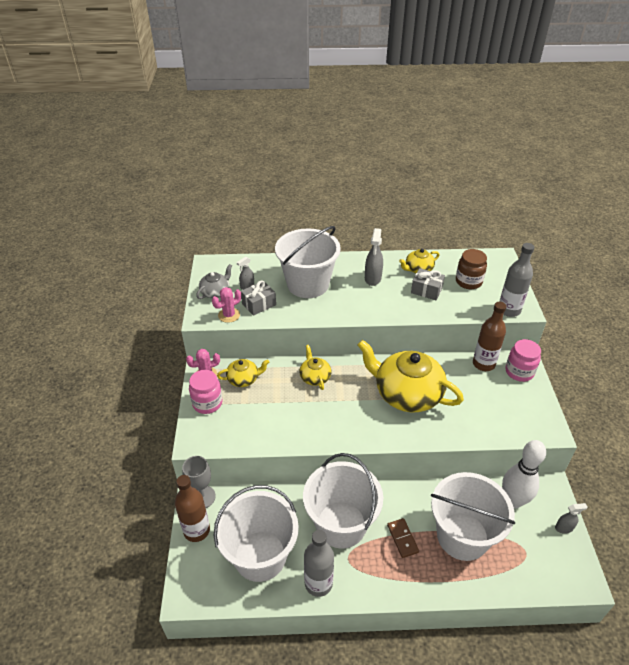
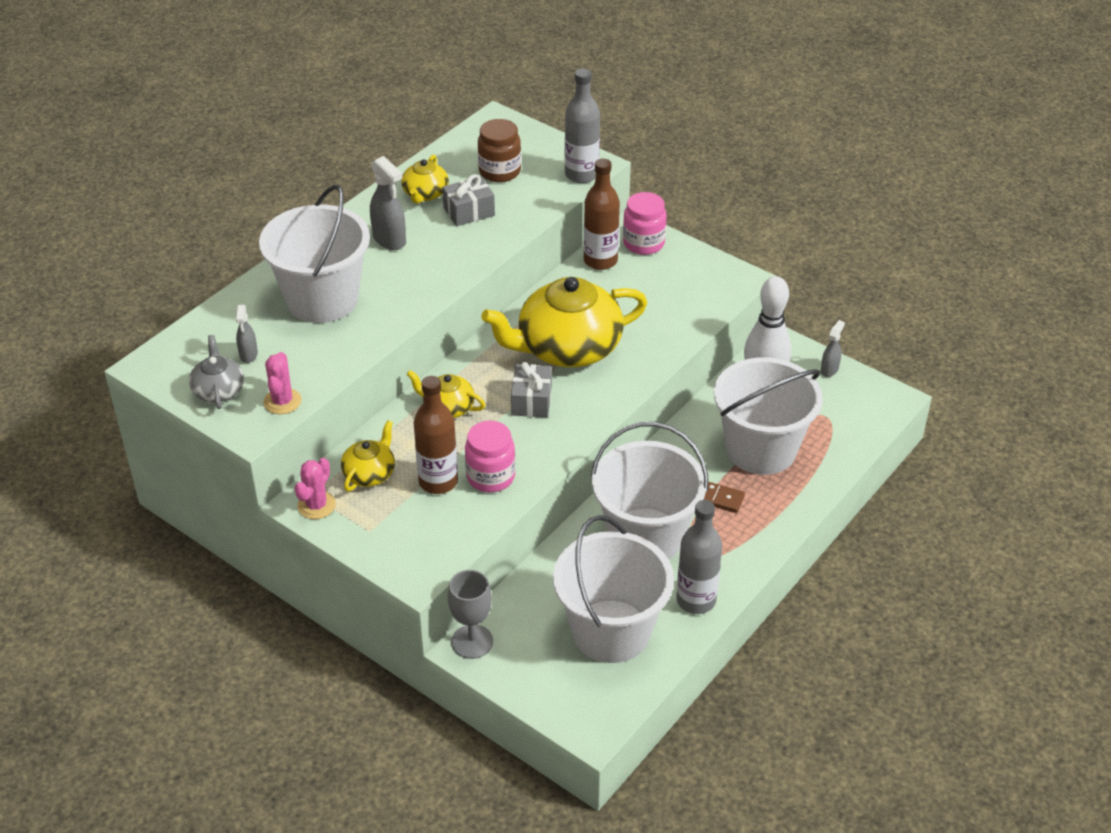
camera: 50 degrees left, 0 degrees up
brown bottle [175,475,210,542] -> brown bottle moved to [414,376,458,494]
pink jar [189,370,222,414] -> pink jar moved to [465,421,516,492]
grey gift [241,281,276,316] -> grey gift moved to [511,362,552,417]

